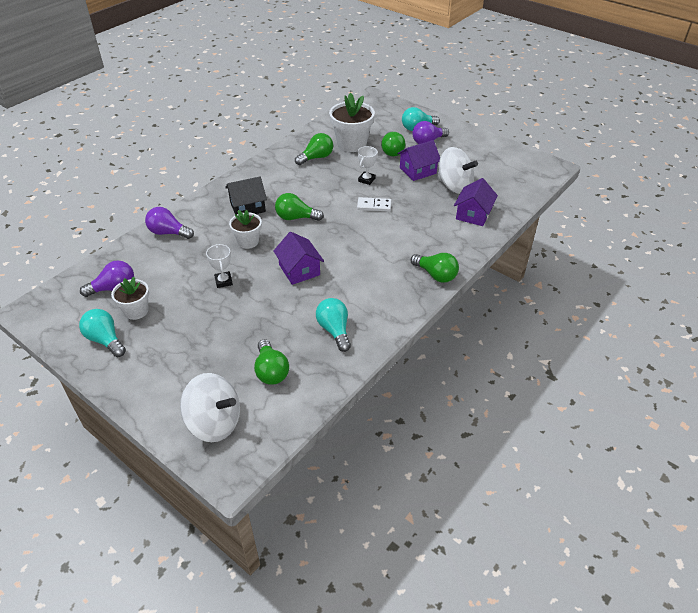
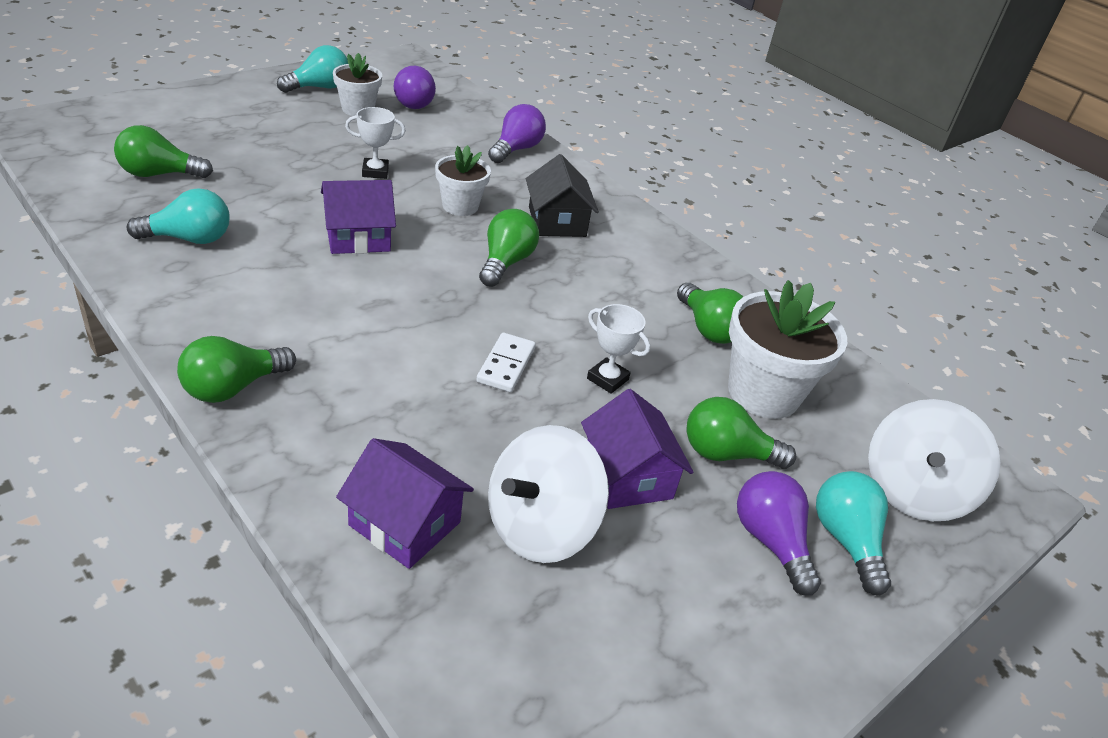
camera: 95 degrees right, 5 degrees down
white spinning top [180,373,240,442] -> white spinning top moved to [868,399,1000,521]

